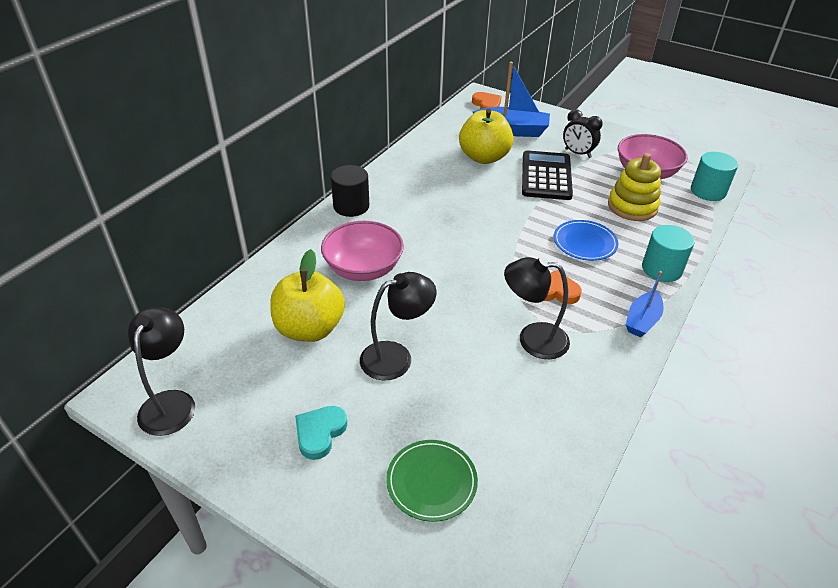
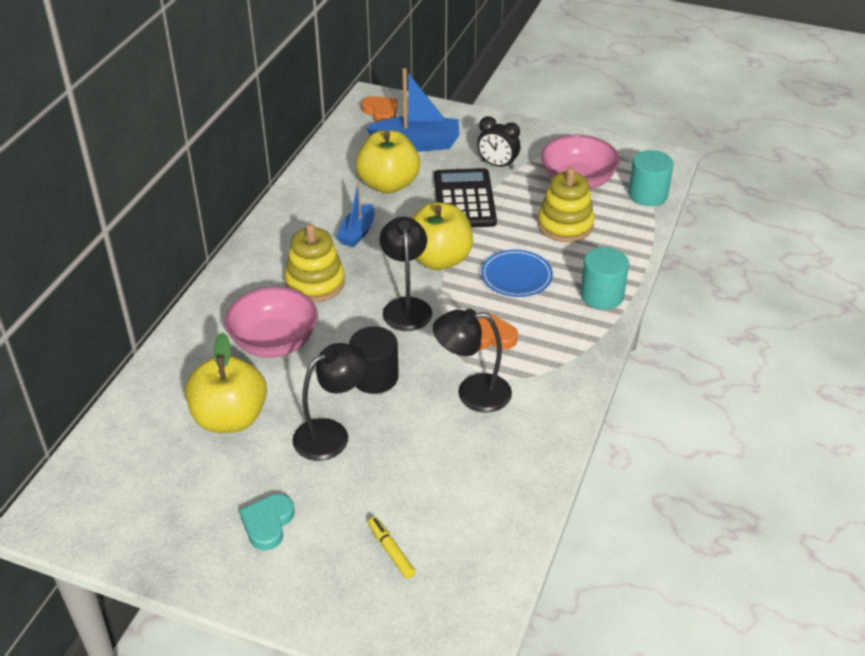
camera: 10 degrees left, 0 degrees up
black lamp [128,307,195,436] -> black lamp moved to [380,217,432,331]
black cylinder [331,165,369,217] -> black cylinder moved to [349,326,399,394]
green plate [386,440,478,522] -> yellow marker [368,517,415,579]
blue boat [626,271,663,337] -> blue boat moved to [336,182,374,247]
none -> yellow stacking toy [285,224,345,302]
none -> yellow apple [412,202,473,270]

